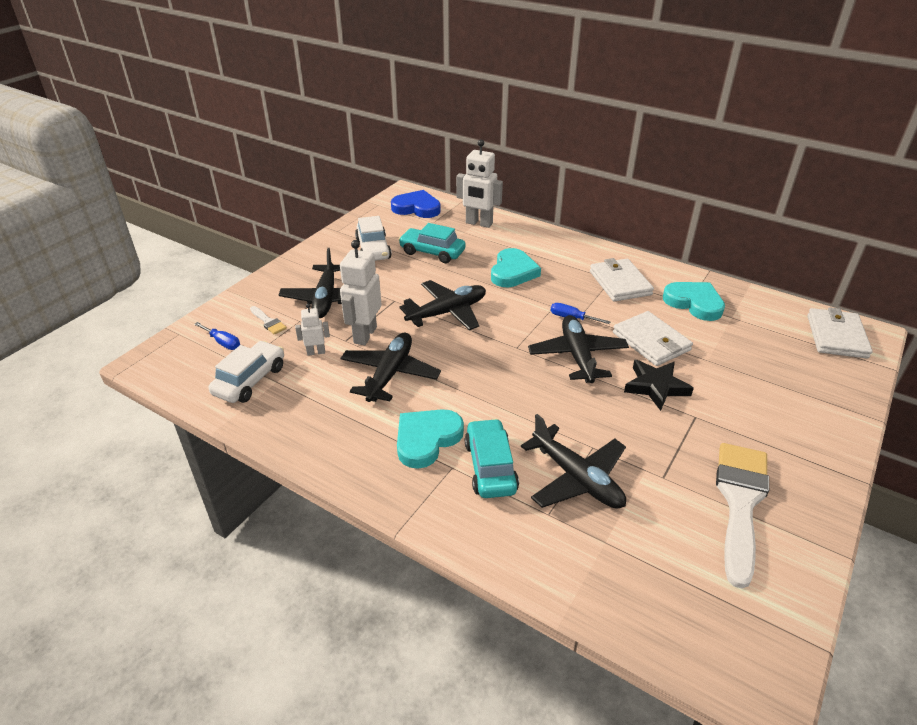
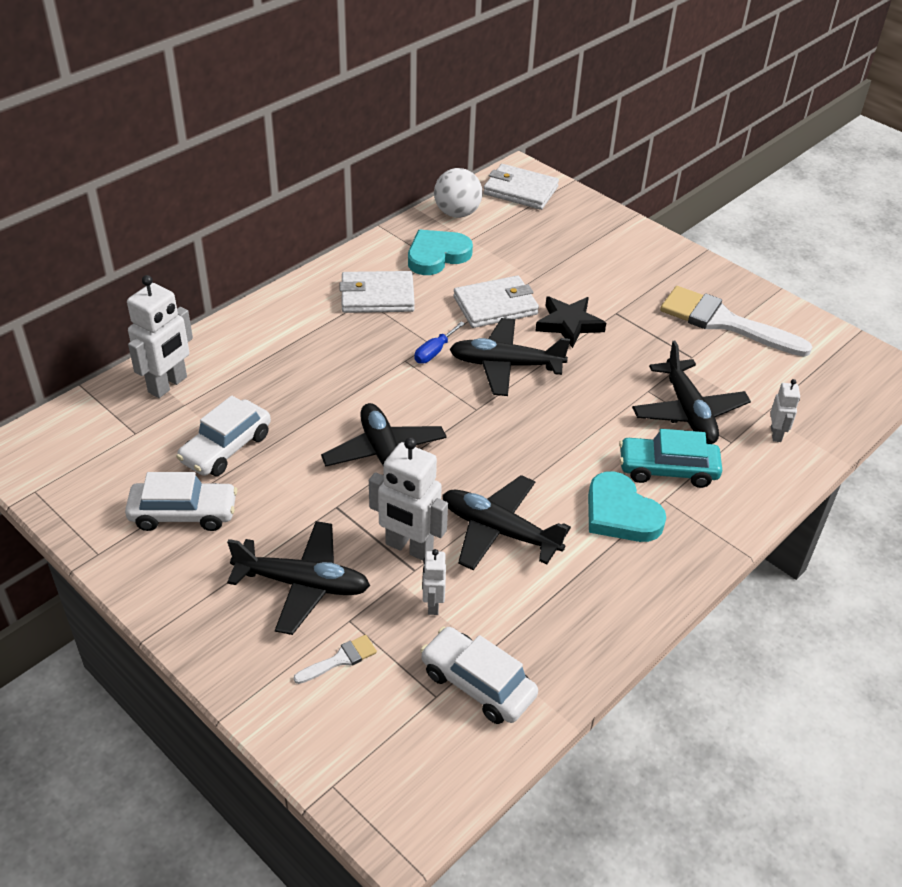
camera: 80 degrees left, 5 degrees up
blue screwdriver [194,322,240,350] -> none
blue heart [391,190,441,218] -> none
turquoise car [398,223,466,263] -> white car [176,395,271,476]
turquoise heart [491,248,541,287] -> none
black plane [521,414,626,509] -> black plane turned 105 degrees clockwise [632,340,751,444]
none -> white ball [434,168,483,218]
none -> white robot [770,379,800,442]

